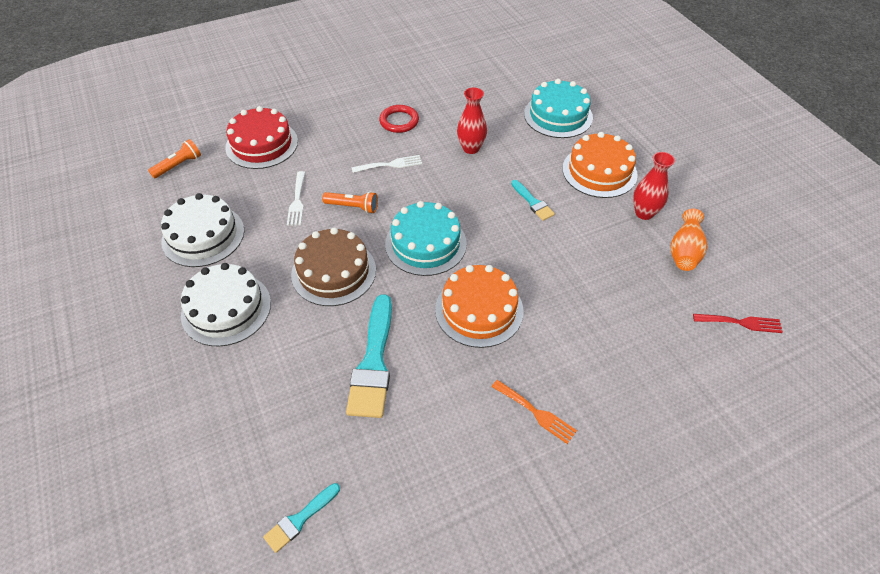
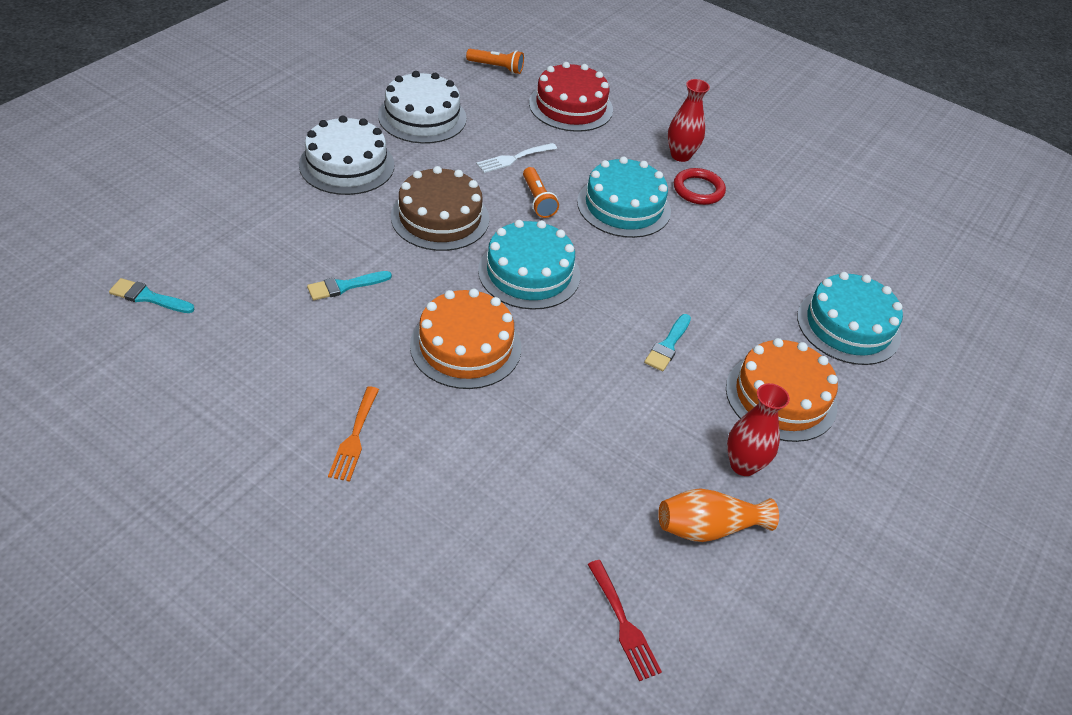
camera: 55 degrees right, 5 degrees down
turquoise brush [346,294,392,418] -> turquoise brush [307,271,392,300], size x0.52
white fork [351,155,422,173] -> turquoise cake [577,157,671,238]
red vase [457,88,487,154] -> red vase moved to [668,79,710,162]

